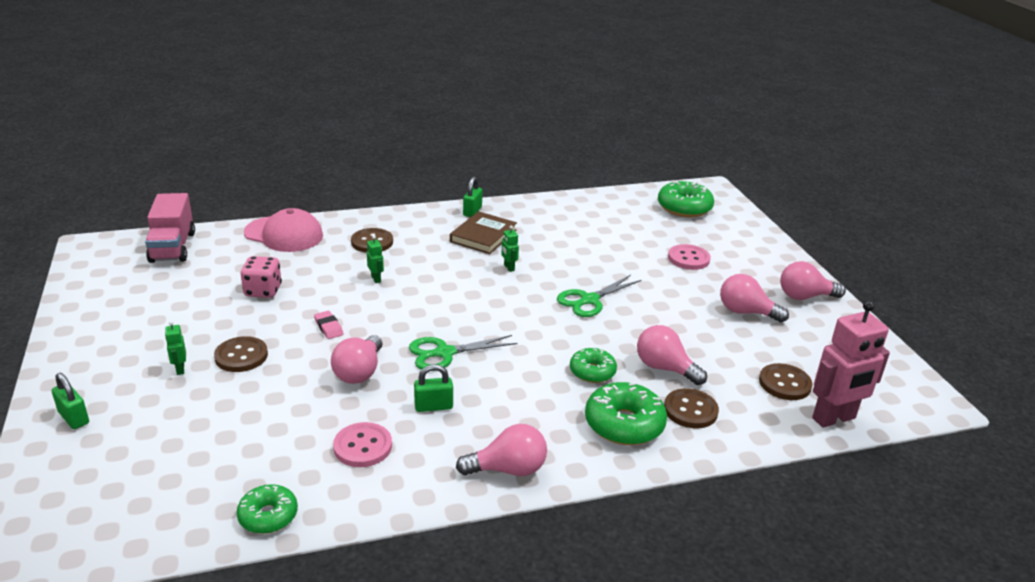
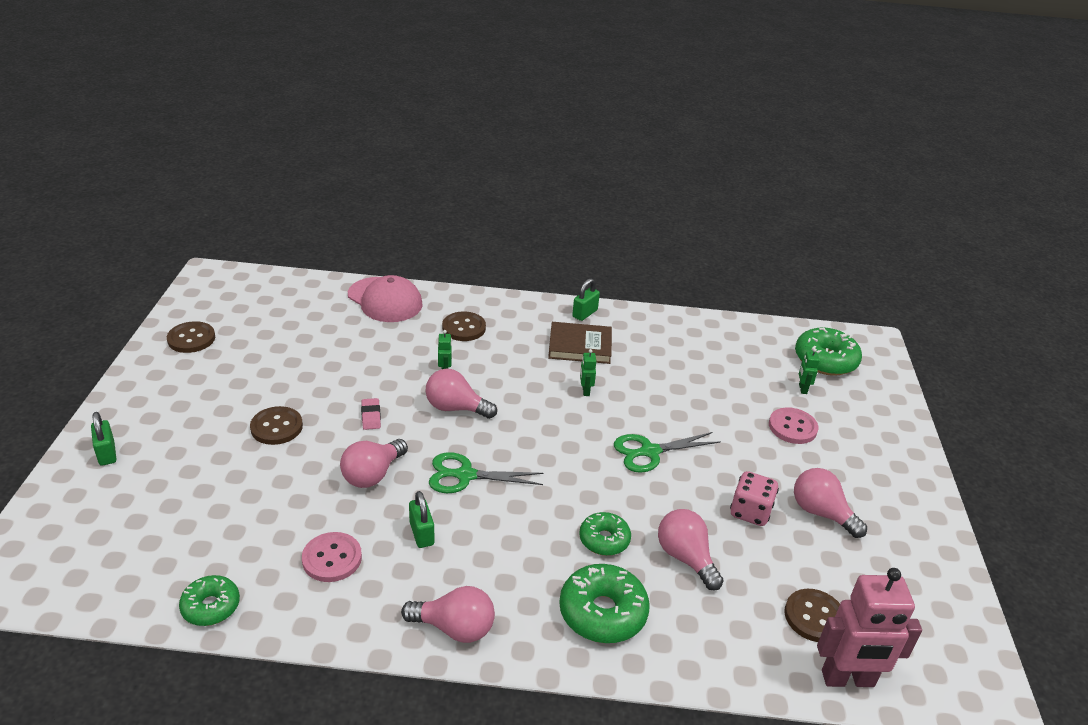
camera: 20 degrees right, 5 degrees up
pink truck [145,193,195,263] -> none
green robot [165,321,186,375] -> green robot moved to [799,348,820,394]
pink dice [241,256,282,298] -> pink dice moved to [730,471,779,526]
green padlock [414,364,453,412] -> green padlock turned 60 degrees clockwise [409,491,434,548]
brown book [450,211,517,254] -> brown book turned 45 degrees clockwise [548,322,612,364]
brown button [664,388,719,428] -> brown button moved to [167,321,215,353]
pink light bulb [780,261,846,300] -> pink light bulb moved to [426,369,497,419]

